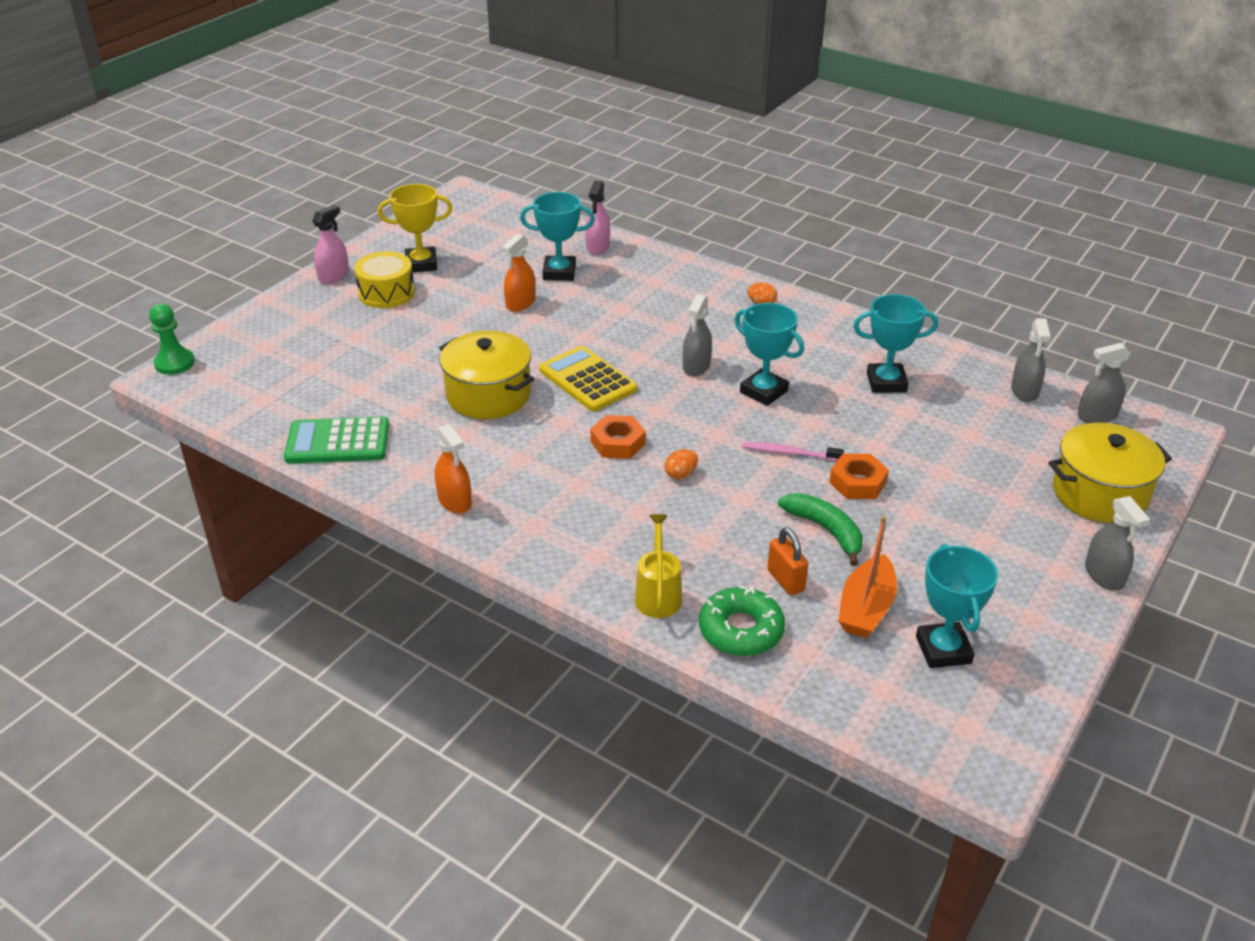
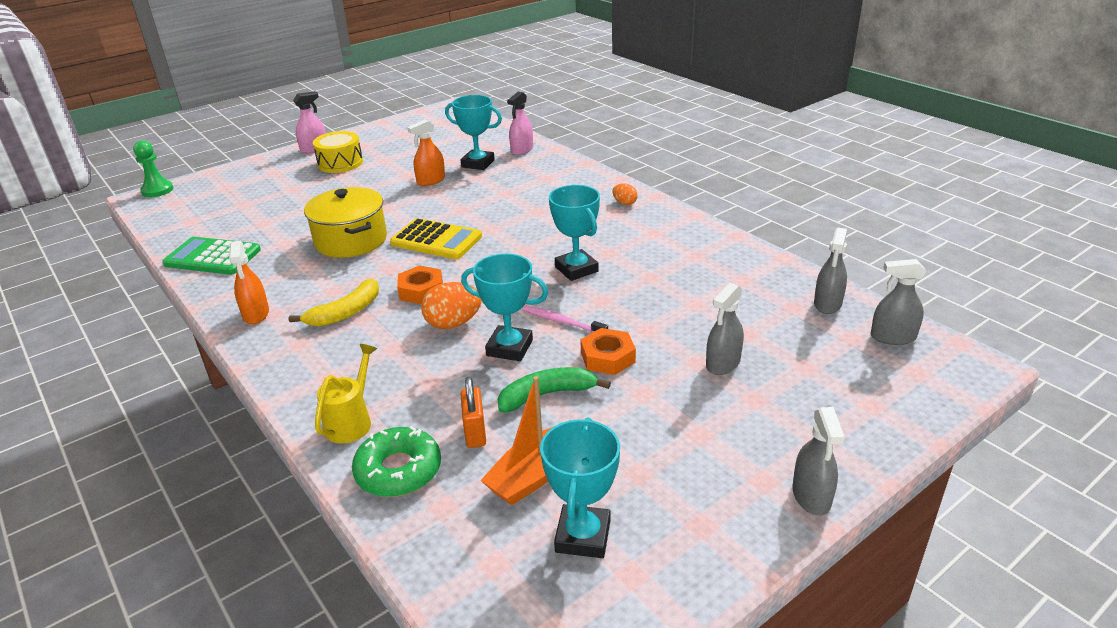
camera: 20 degrees right, 5 degrees down
yellow trophy [378,184,452,272] -> none
yellow calculator [539,346,637,411] -> yellow calculator turned 135 degrees clockwise [390,218,482,259]
orange egg [664,449,698,479] -> orange egg [421,282,482,329], size x1.77
grey spray bottle [683,294,712,377] -> grey spray bottle moved to [706,283,744,375]
green banana [778,493,863,566] -> green banana turned 90 degrees counterclockwise [498,367,611,413]
turquoise trophy [853,294,938,393] -> turquoise trophy moved to [461,254,548,361]
yellow pot [1048,423,1172,523] -> none
none -> yellow banana [288,279,379,327]

